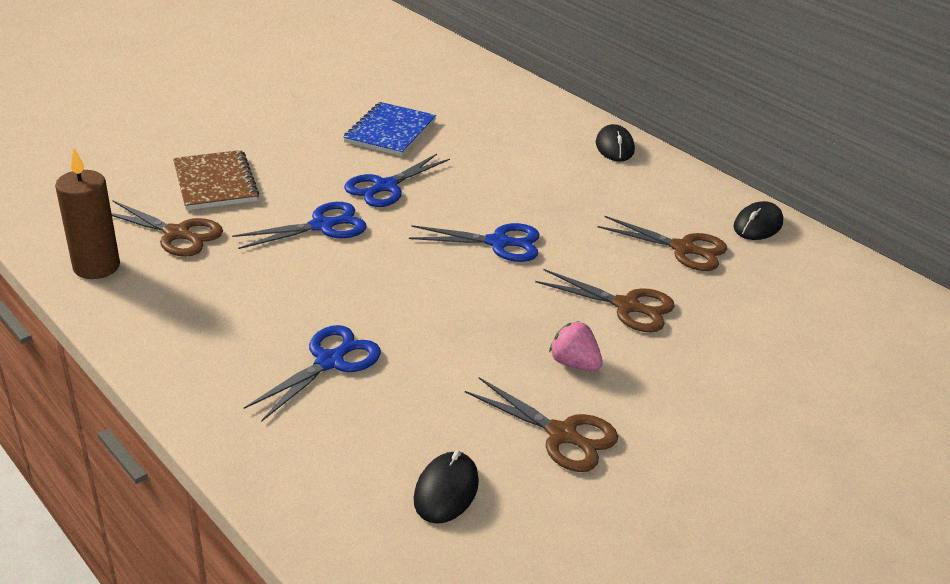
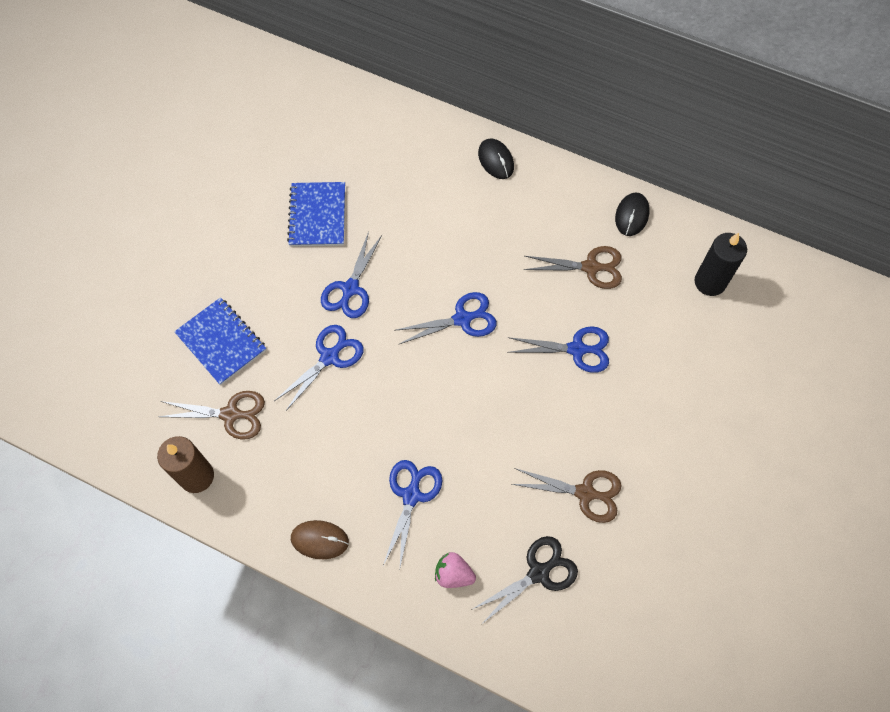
camera: 20 degrees left, 30 degrees up
brown notebook [173,150,259,210] -> blue notebook [174,297,266,385]
black mouse [414,450,479,524] -> black scissors [471,536,578,624]
brown scissors [535,269,675,332] -> blue scissors [507,326,609,373]
pink strawberry [549,321,603,371] -> pink strawberry moved to [435,552,476,588]
none -> brown mouse [291,520,349,559]
none -> black candle [694,233,747,296]

